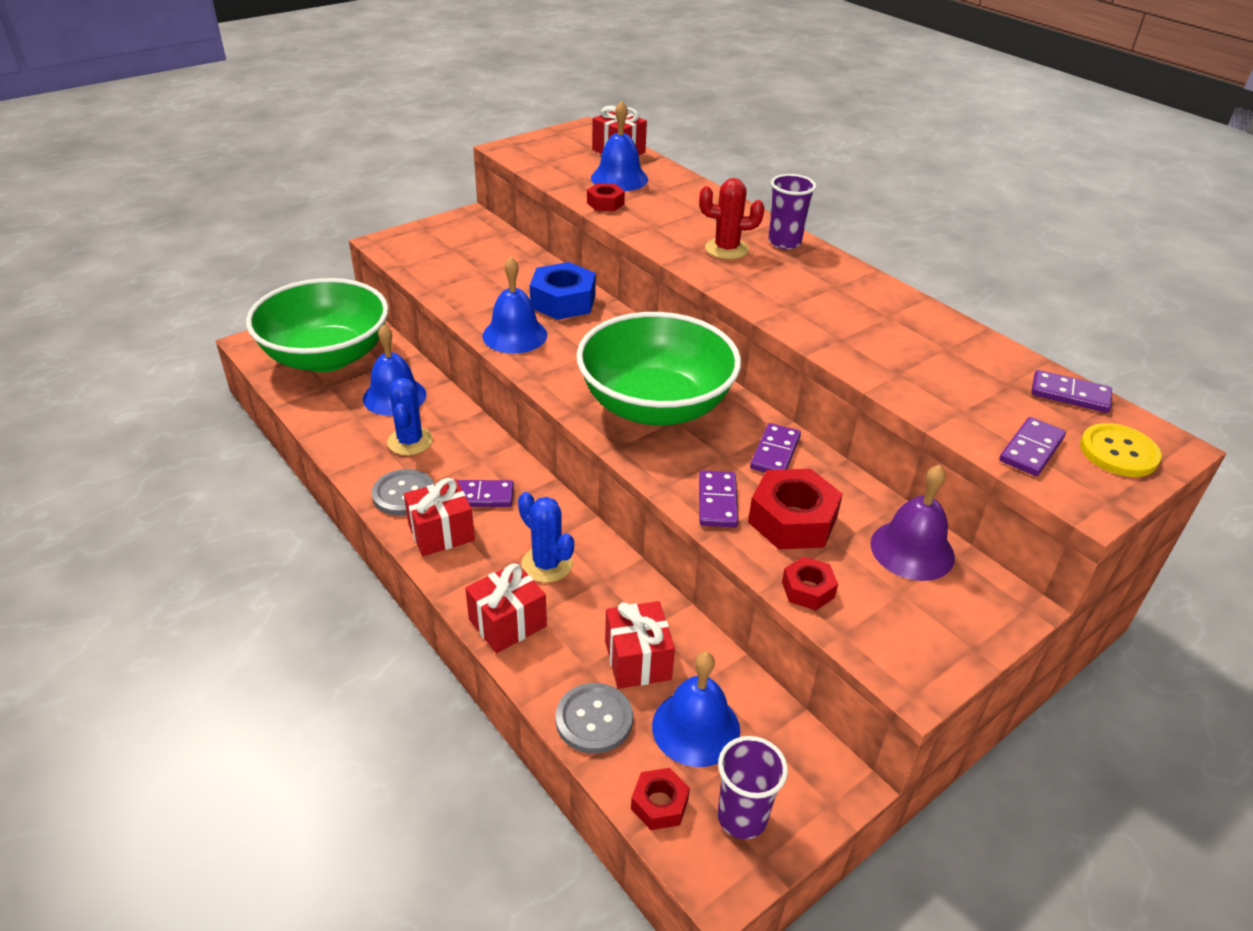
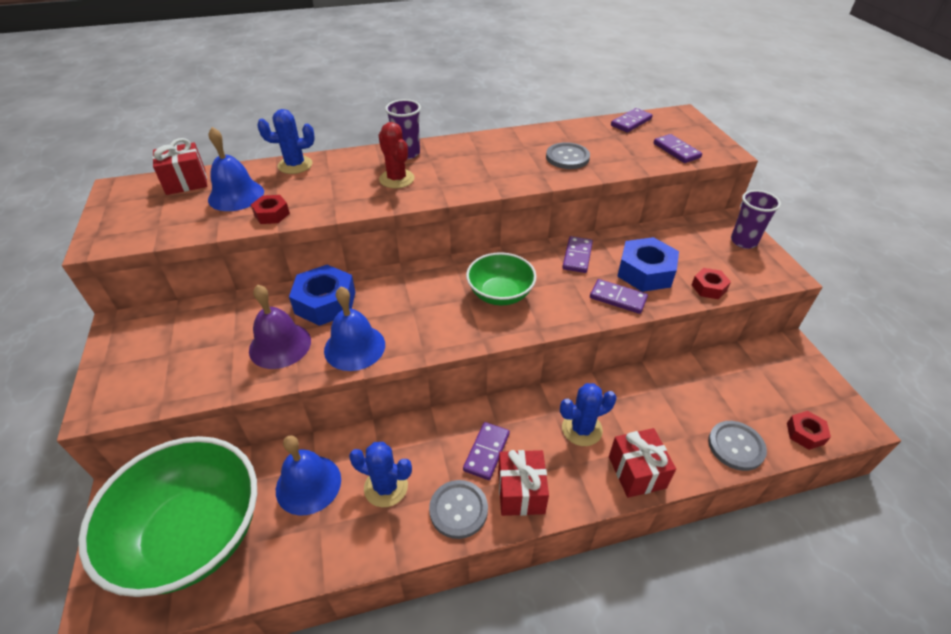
camera: 65 degrees left, 5 degrees up
green bowl [576,312,741,426] -> green bowl [466,252,536,305], size x0.55
red gift [605,601,675,689] -> none
blue bell [652,652,740,767] -> none
red cactus [699,178,764,259] -> red cactus turned 60 degrees counterclockwise [379,122,415,189]
purple cup [718,736,788,839] -> purple cup moved to [731,190,781,249]
red nut [748,469,843,549] -> blue nut [617,237,679,292]
purple domino [750,423,801,472] -> purple domino turned 60 degrees clockwise [562,236,593,273]
purple bell [870,465,955,581] -> purple bell moved to [249,285,311,369]
yellow button [1080,423,1162,477] -> none
none -> blue cactus [257,109,315,174]
none -> grey button [546,142,590,169]

